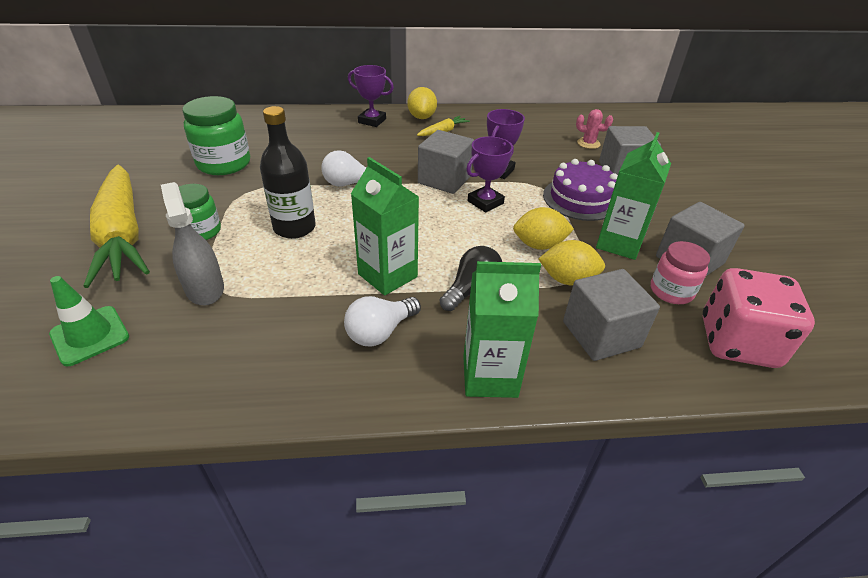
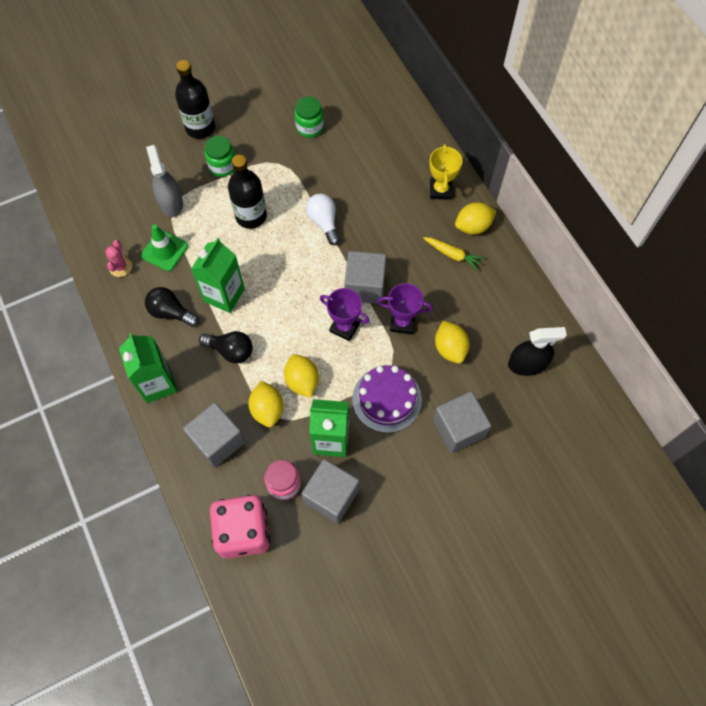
camera: 70 degrees right, 25 degrees up
green traffic cone [49,276,129,367] -> green traffic cone moved to [141,224,188,271]
yellow carrot [83,165,150,288] -> black bottle [175,60,215,139]
grey spray bottle [161,182,224,305] -> grey spray bottle turned 60 degrees counterclockwise [146,145,183,217]
green jar [183,96,250,175] -> green jar [294,97,324,138], size x0.63
white light bulb [344,296,421,346] -> black light bulb [145,287,199,327]
purple trophy [348,65,394,127] -> yellow trophy [429,144,462,200]
pink cactus [576,109,613,149] -> pink cactus moved to [105,240,132,277]
none -> yellow lemon [435,321,470,364]
none -> black spray bottle [508,327,567,376]

